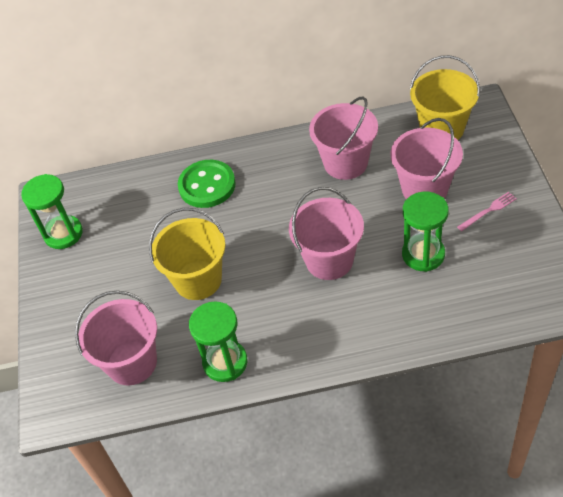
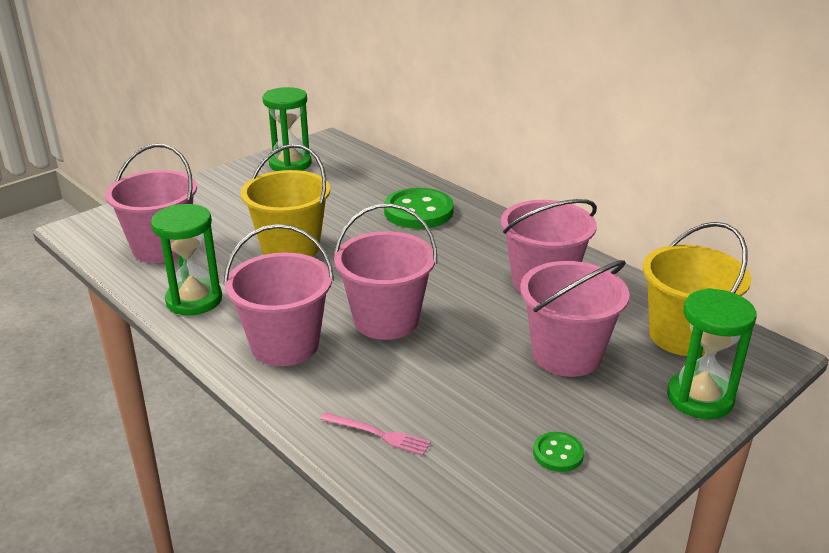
camera: 50 degrees right, 20 degrees down
green hourglass [402,192,449,272] -> green hourglass moved to [667,288,756,419]
pink fork [457,192,517,231] -> pink fork moved to [320,412,431,456]
none -> pink bucket [223,224,334,366]
none -> green button [533,432,584,472]

